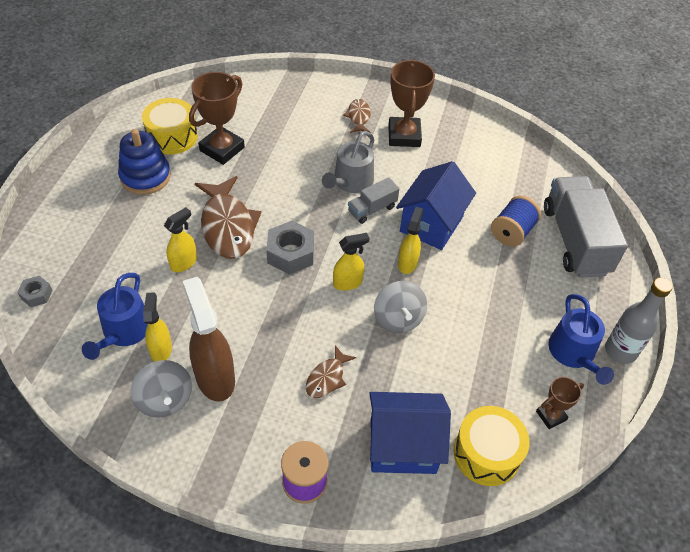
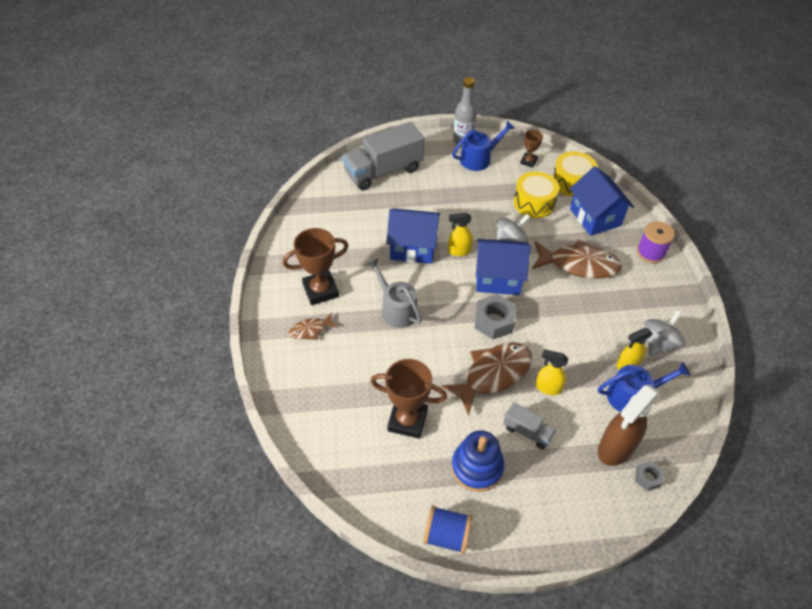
camera: 110 degrees left, 0 degrees up
yellow drum [142,98,198,154] -> yellow drum moved to [514,171,559,218]
brown spray bottle [183,277,235,402] -> brown spray bottle moved to [598,384,660,466]
brown fish [306,345,356,398] -> brown fish [532,239,622,279], size x1.96
grey watering can [322,131,374,193] -> grey watering can turned 135 degrees counterclockwise [367,258,422,328]
yellow spray bottle [333,233,370,291] -> blue house [476,239,530,295]
grey truck [348,177,399,224] -> grey truck moved to [503,402,556,449]
blue spool [491,196,541,247] -> blue spool moved to [423,506,473,554]
brown trophy [536,377,584,429] -> brown trophy turned 75 degrees clockwise [520,130,543,168]

